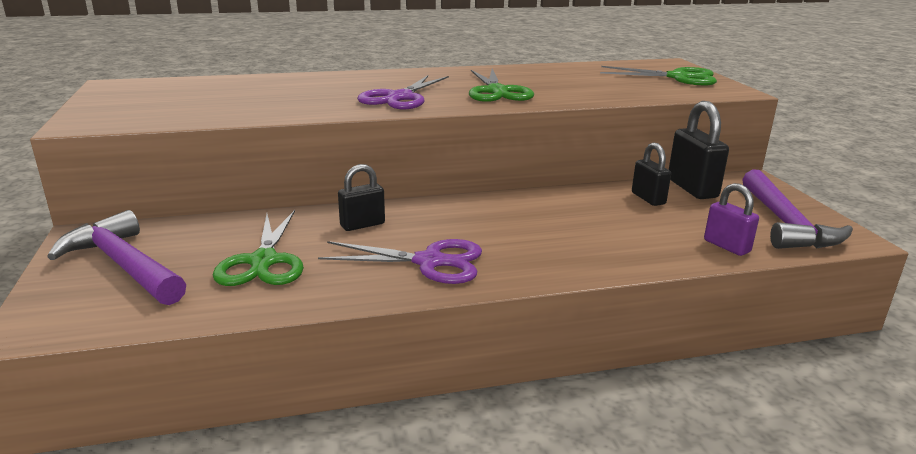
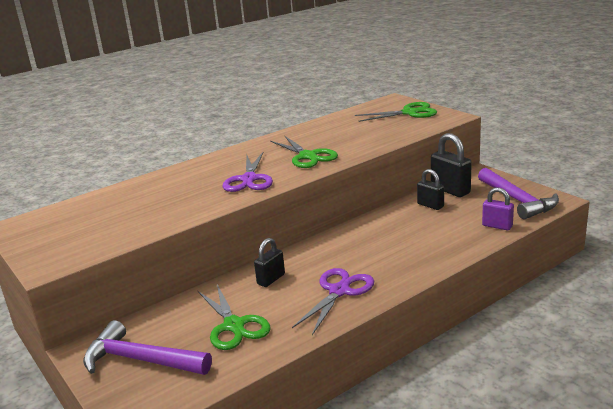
camera: 20 degrees left, 0 degrees up
purple scissors [318,239,482,284] -> purple scissors turned 45 degrees counterclockwise [292,268,374,335]

